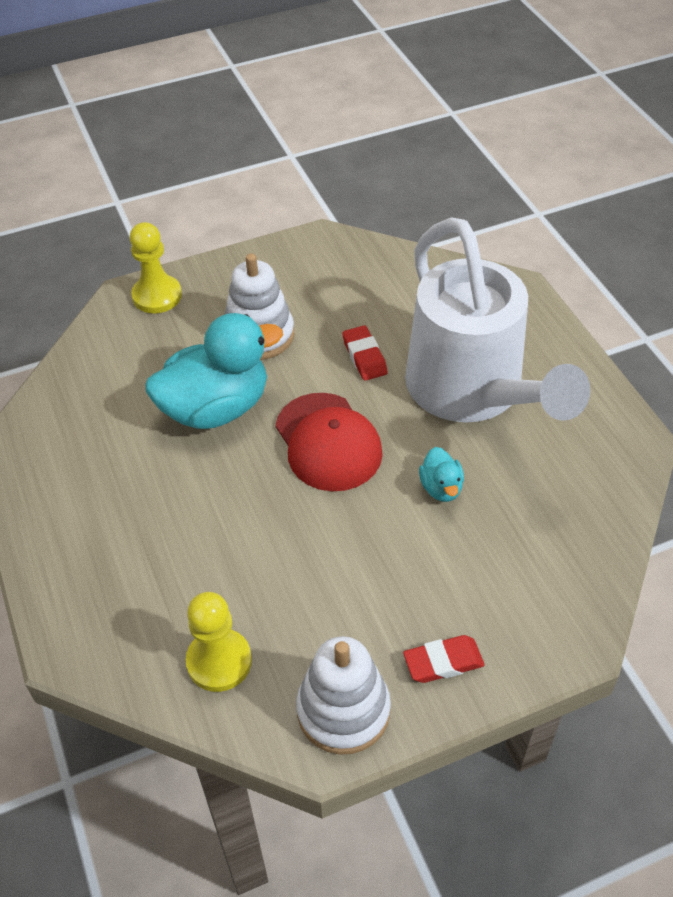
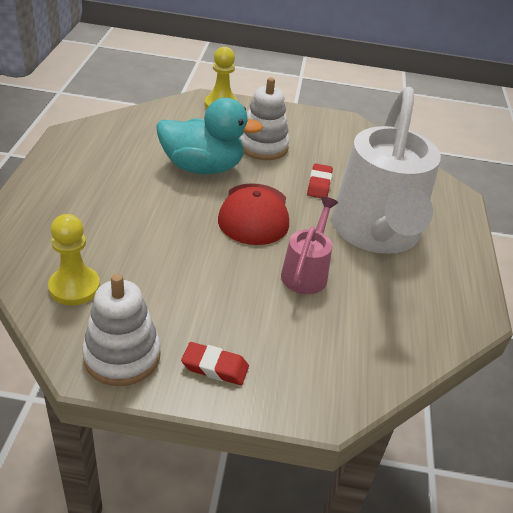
camera: 25 degrees right, 10 degrees down
turquoise duck [419,447,464,502] -> pink watering can [281,196,338,294]

